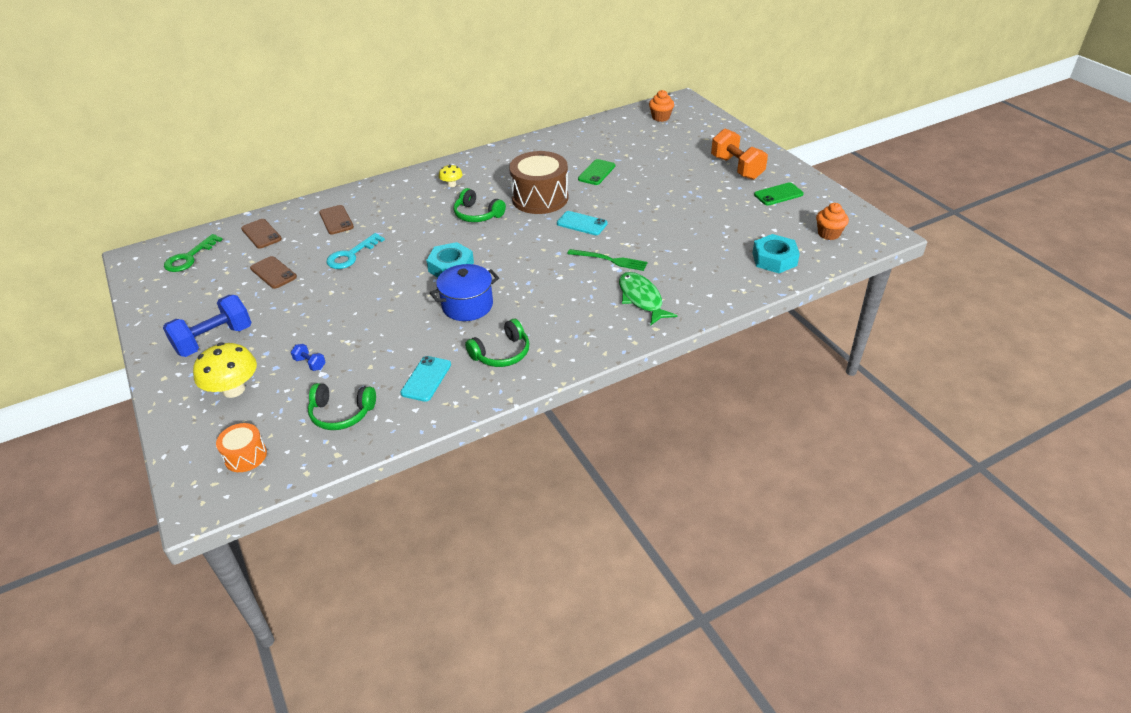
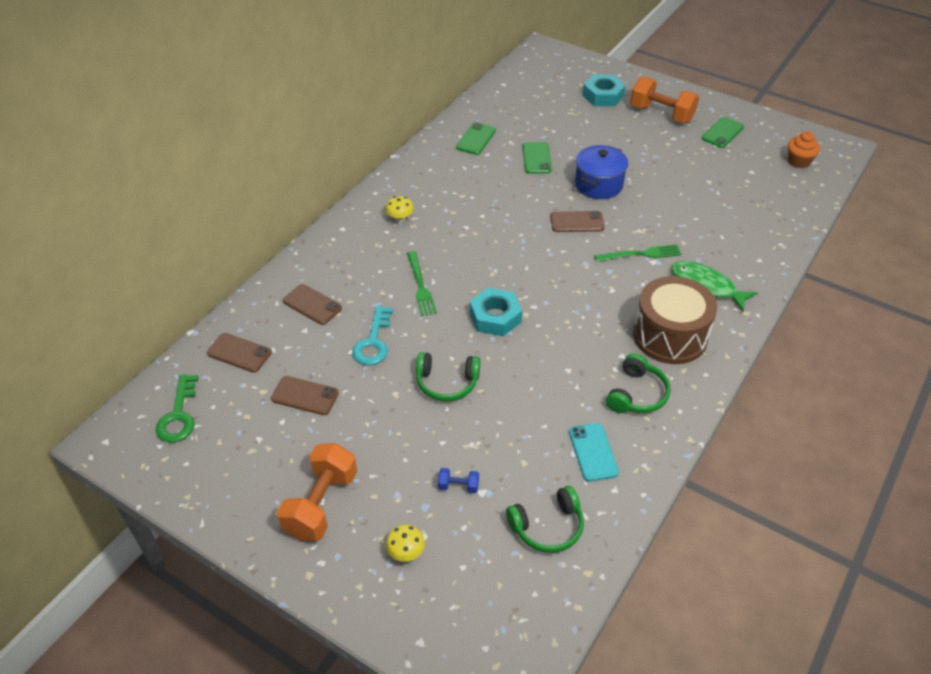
camera: 30 degrees left, 5 degrees up
blue dumbbell [163,295,252,357] -> orange dumbbell [277,443,357,541]
yellow mushroom [193,343,257,398] -> yellow mushroom [386,525,425,562], size x0.54
orange drum [216,423,267,472] -> none
blue pot [430,264,499,321] -> blue pot moved to [575,145,628,199]
green headphones [454,188,506,222] -> green headphones moved to [416,352,480,401]
brown drum [509,151,569,214] -> brown drum moved to [633,276,717,364]
turquoise phone [557,211,607,235] -> brown phone [550,211,604,232]
orange cupcake [649,90,674,122] -> none
turquoise nut [752,234,800,273] -> turquoise nut moved to [583,74,626,106]
none -> green fork [407,251,437,316]
none -> green phone [456,122,496,155]

